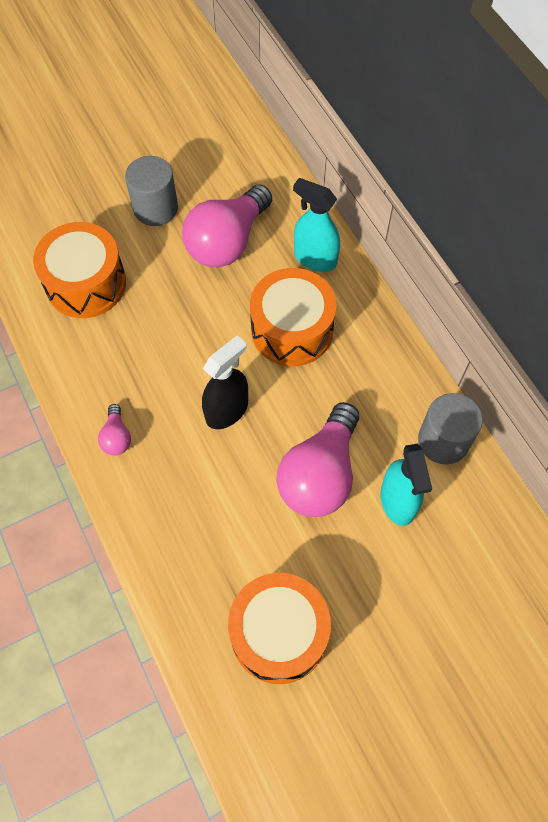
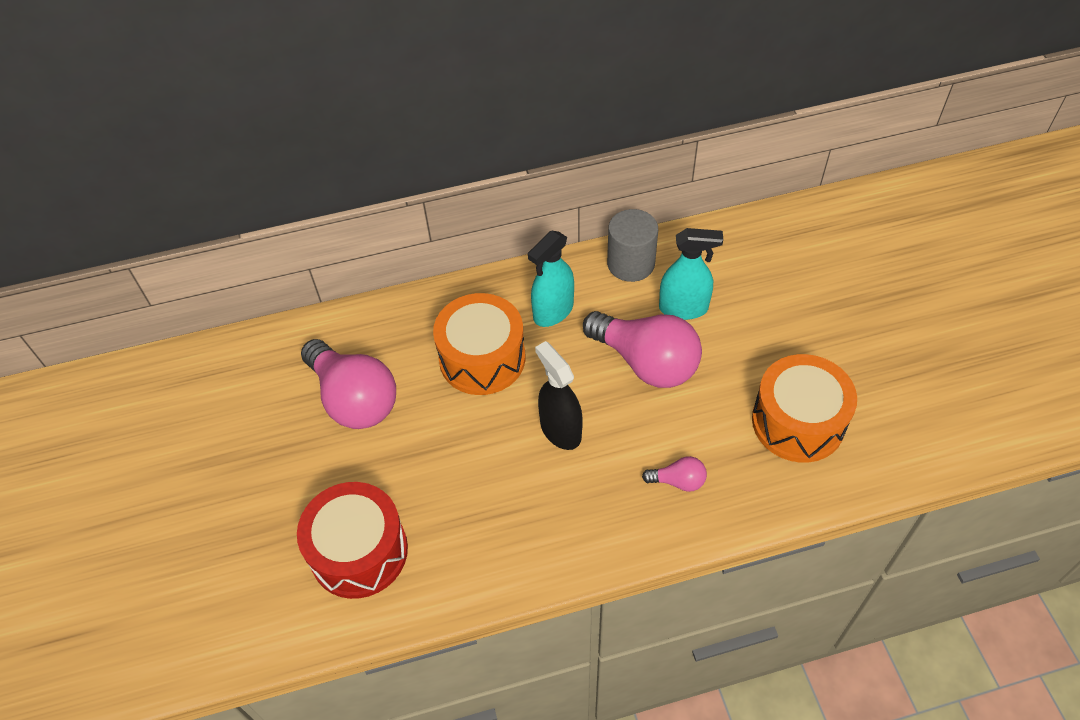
camera: 75 degrees left, 10 degrees down
orange drum [33,222,126,318] -> red drum [297,482,408,599]
pink light bulb [98,404,131,455] -> pink light bulb moved to [642,456,707,492]
grey cylinder [125,156,178,226] -> none
turquoise spray bottle [293,178,340,272] -> turquoise spray bottle moved to [528,231,574,327]

